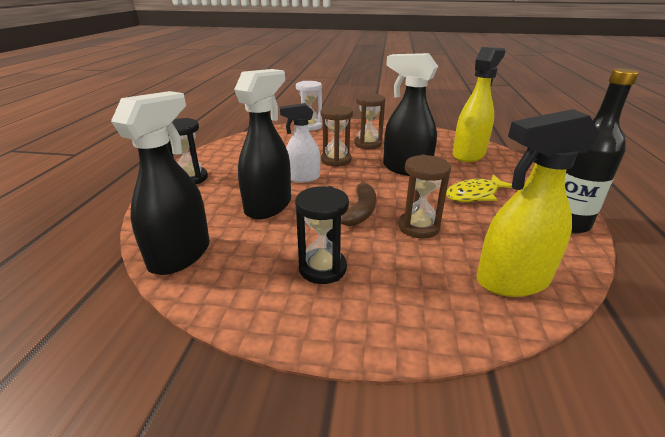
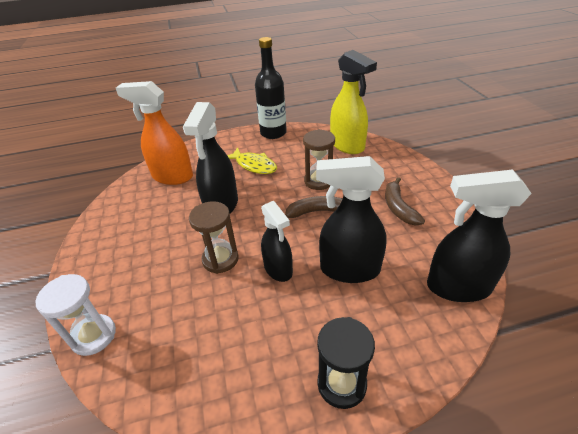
camera: 110 degrees left, 10 degrees up
white spray bottle [280,103,320,183] -> black spray bottle [261,201,293,282]
black hourglass [295,186,349,284] -> brown banana [385,177,425,225]
brown hourglass [354,94,385,149] -> none
yellow spray bottle [453,47,505,162] -> orange spray bottle [116,81,193,185]

